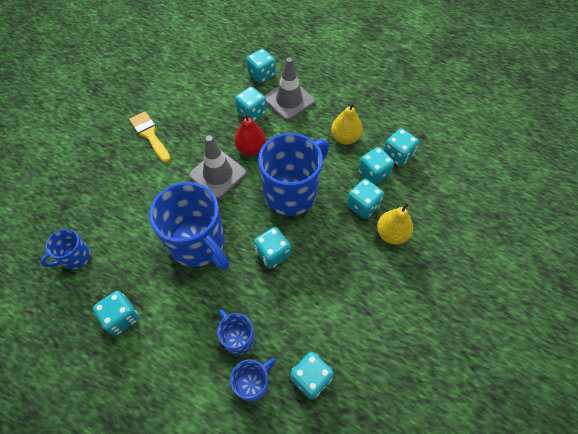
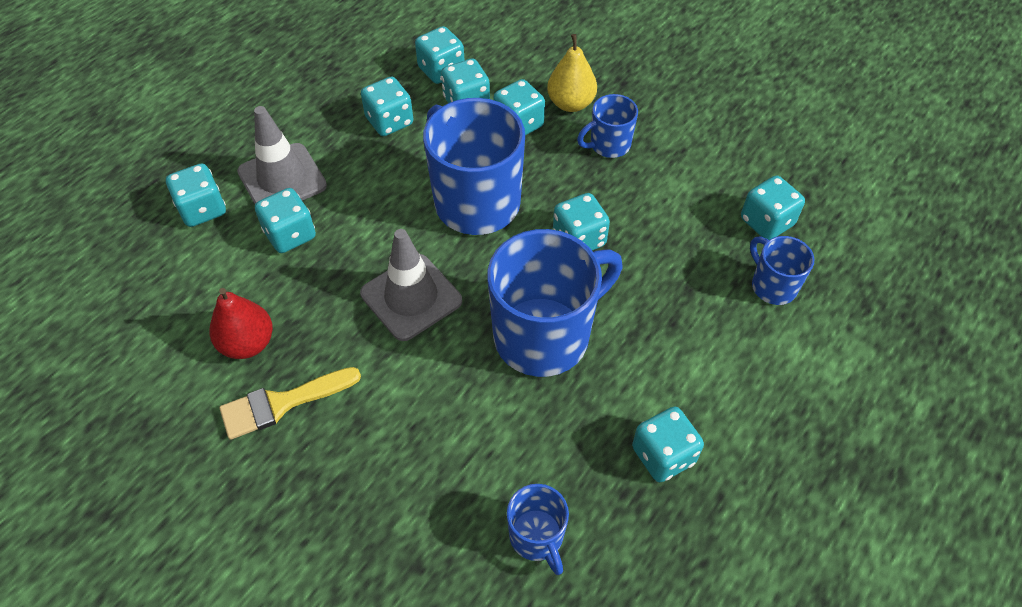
camera: 80 degrees left, 5 degrees down
blue mug [217,309,254,355] -> blue mug moved to [577,94,638,158]
red pear [234,114,266,155] -> red pear moved to [210,288,273,359]
yellow pear [331,102,363,145] -> turquoise dice [361,77,413,136]

